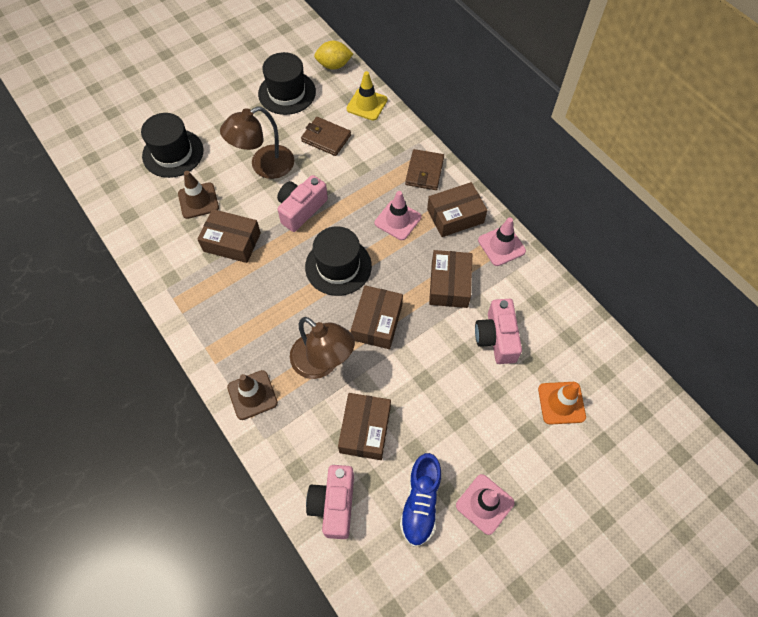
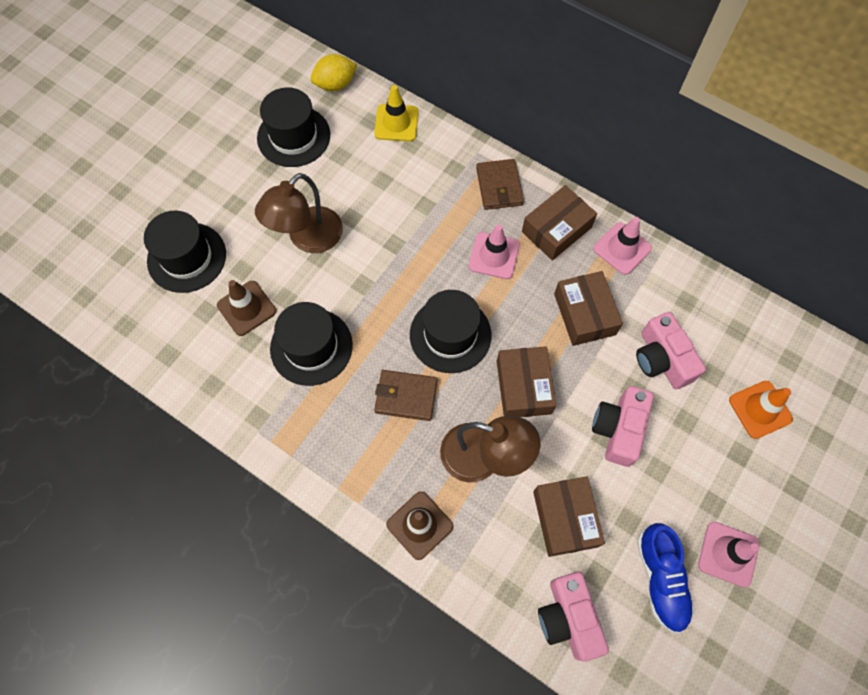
camera: 20 degrees left, 5 degrees up
brown box [197,209,261,263] -> black hat [270,302,353,386]
pink camera [277,175,328,232] -> pink camera moved to [592,386,654,467]
brown wallet [301,117,351,156] -> brown wallet moved to [374,370,437,421]

